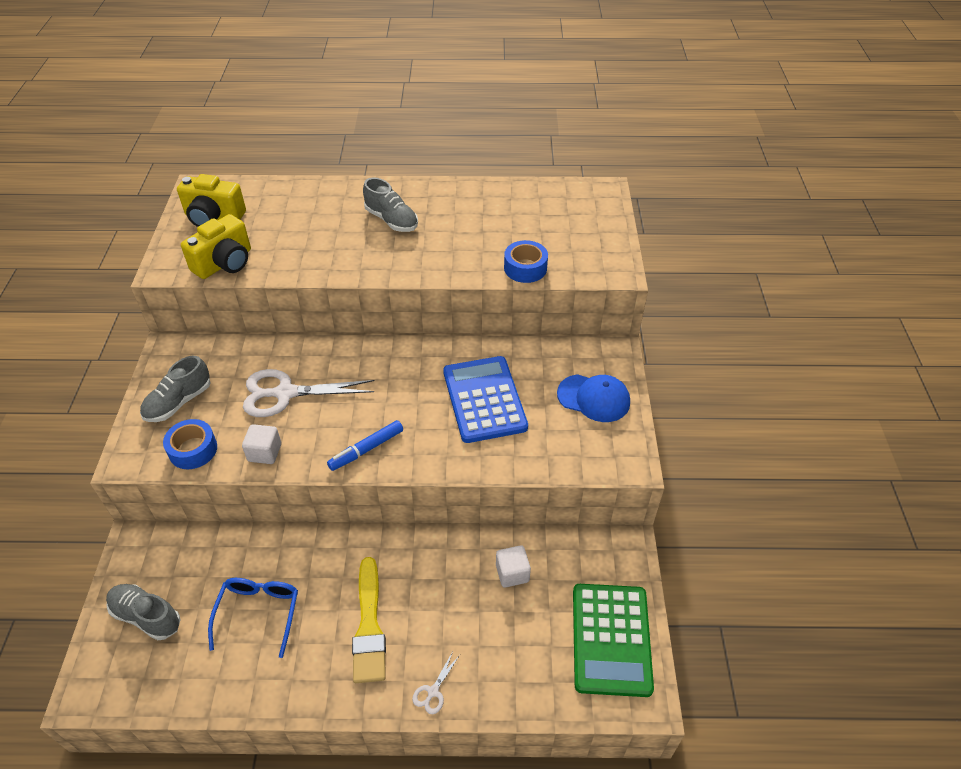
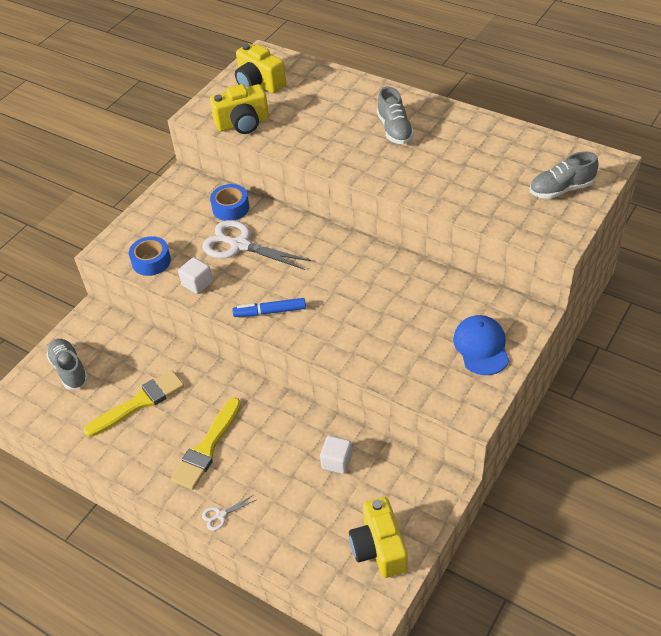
camera: 35 degrees right, 0 degrees up
grey shoe [140,356,211,422] -> grey shoe moved to [530,151,599,199]
blue glasses [208,578,298,658] -> yellow brush [83,370,184,437]
blue calculator [443,356,528,443] -> none
blue tape [504,240,548,283] -> blue tape moved to [210,184,249,221]
blue cap [557,374,630,422] -> blue cap turned 150 degrees counterclockwise [453,315,509,375]
green calculator [573,584,654,697] -> yellow camera [349,497,408,578]

